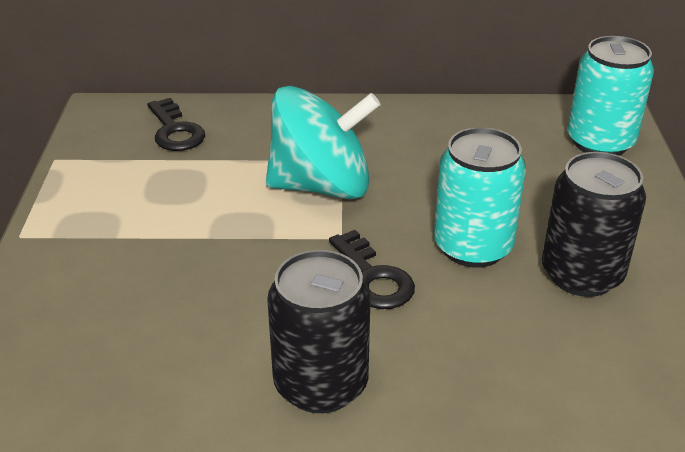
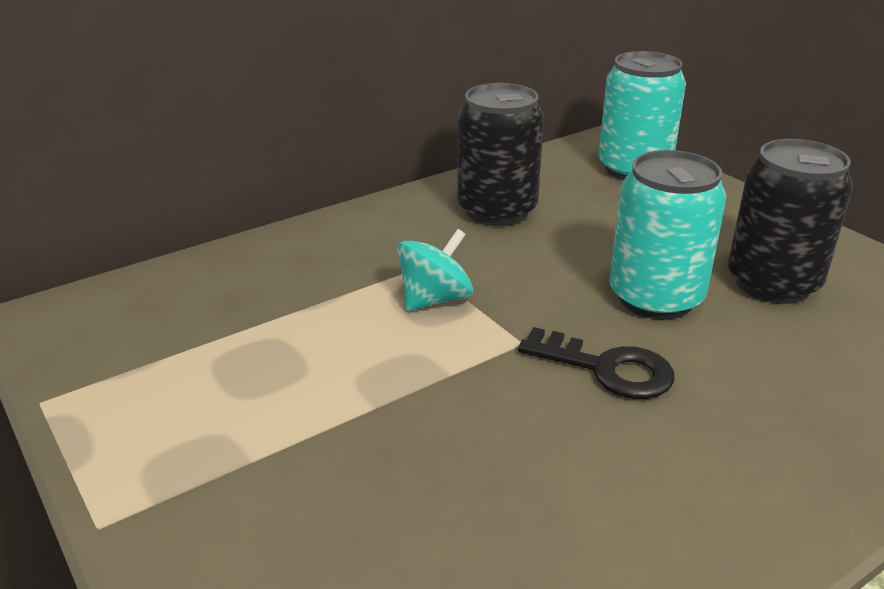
camera: 35 degrees left, 5 degrees down
black key [147,98,205,151] -> none
turquoise spinning top [266,86,381,199] -> turquoise spinning top [397,229,473,311], size x0.52
black can [267,250,371,413] -> black can moved to [457,83,544,226]

